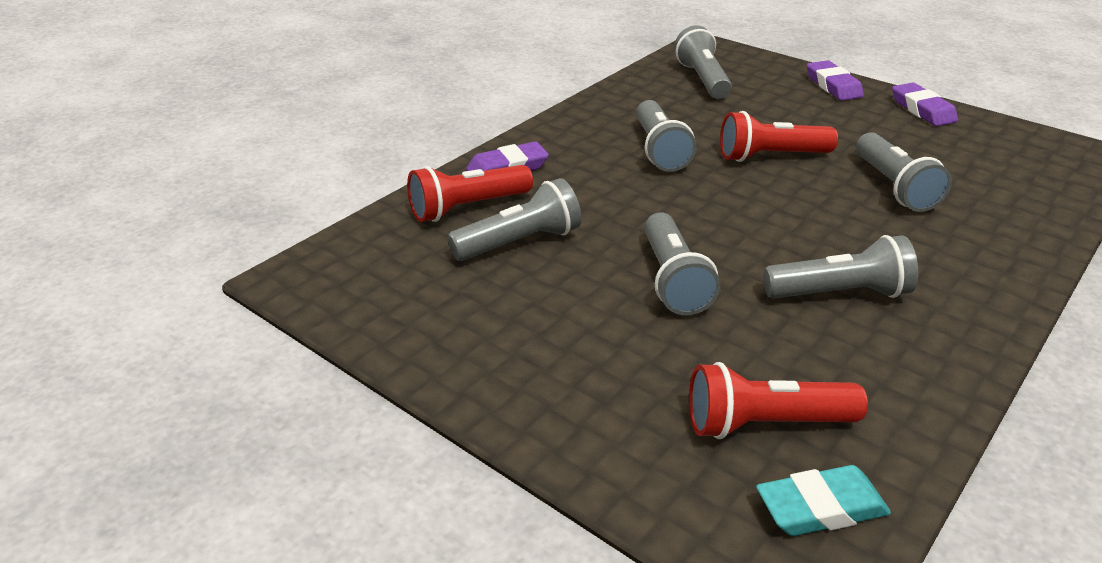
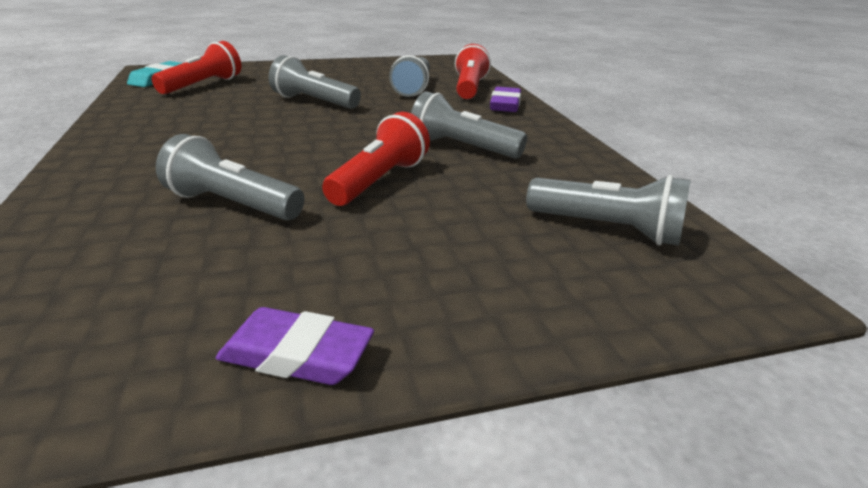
camera: 125 degrees right, 5 degrees down
grey flashlight [763,235,918,299] -> none
purple eraser [807,60,864,101] -> none

